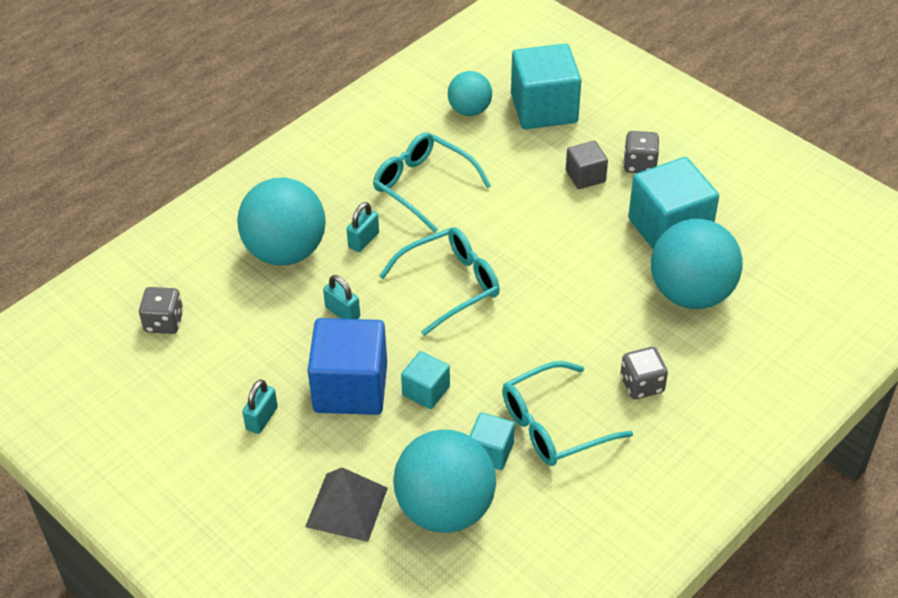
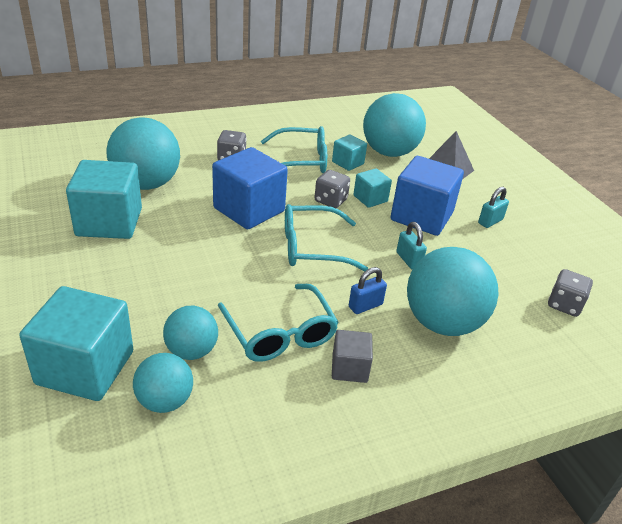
camera: 160 degrees left, 10 degrees down
turquoise padlock [347,202,379,252] -> blue padlock [349,267,387,314]
grey cube [566,141,608,189] -> grey cube moved to [332,330,373,383]
grey dice [624,131,659,173] -> grey dice moved to [314,170,350,208]
none -> turquoise ball [163,306,218,360]
none -> blue cube [212,147,288,229]

